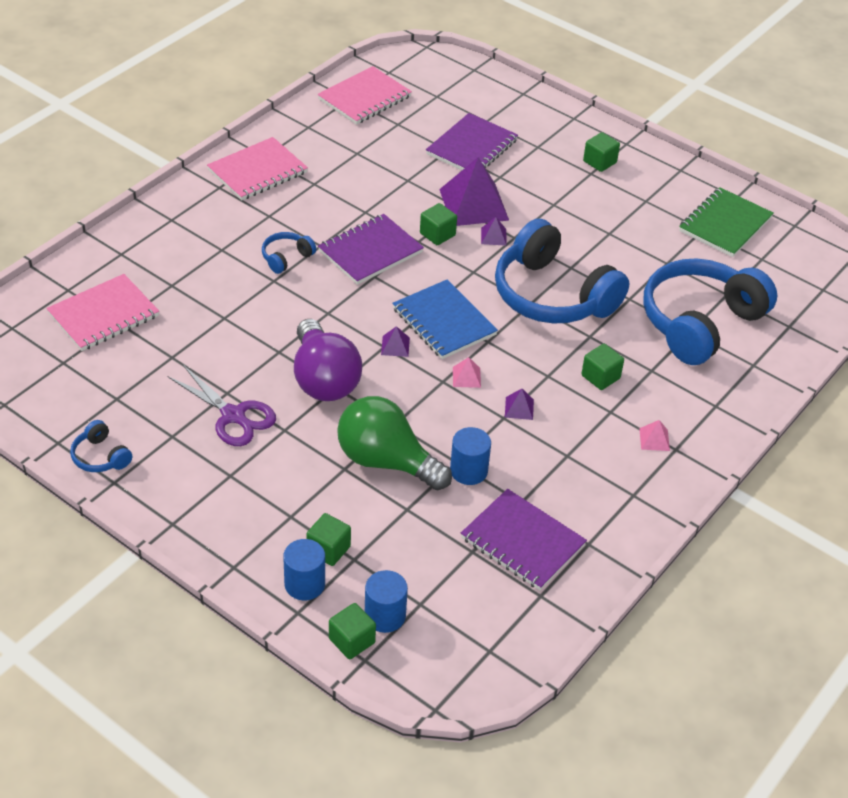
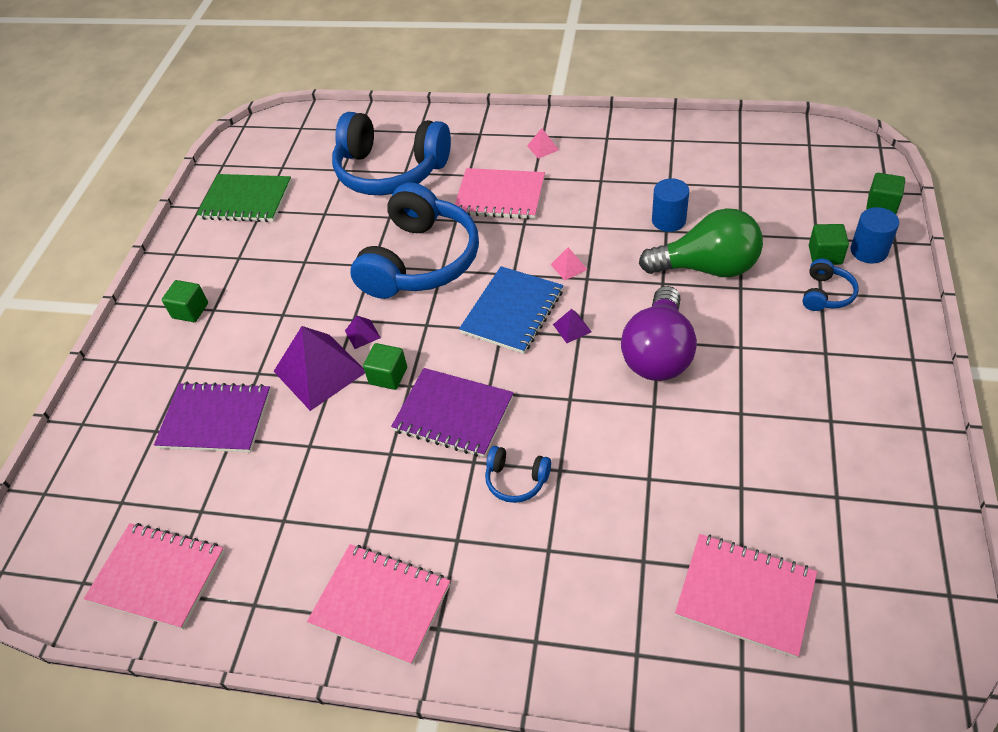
camera: 110 degrees left, 5 degrees up
blue headphones [70,420,132,472] -> blue headphones moved to [803,258,859,311]
purple scissors [167,365,276,446] -> none
purple light bulb [294,319,362,401] -> purple light bulb turned 150 degrees clockwise [621,286,697,381]
green light bulb [337,396,452,490] -> green light bulb turned 90 degrees counterclockwise [639,208,763,277]
blue cylinder [365,570,408,633] -> none
purple notebook [461,489,587,590] -> none
purple pyramid [505,389,534,420] -> none
green cube [581,344,624,390] -> pink notebook [455,168,545,219]

